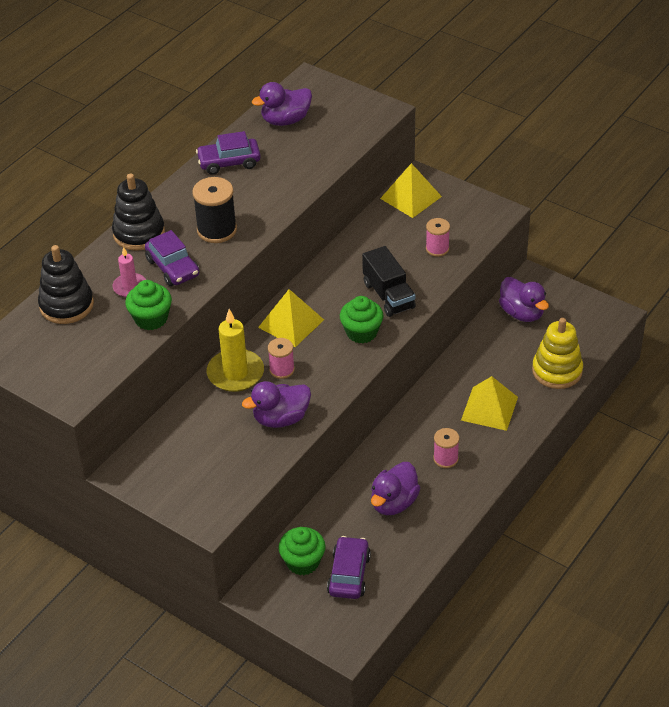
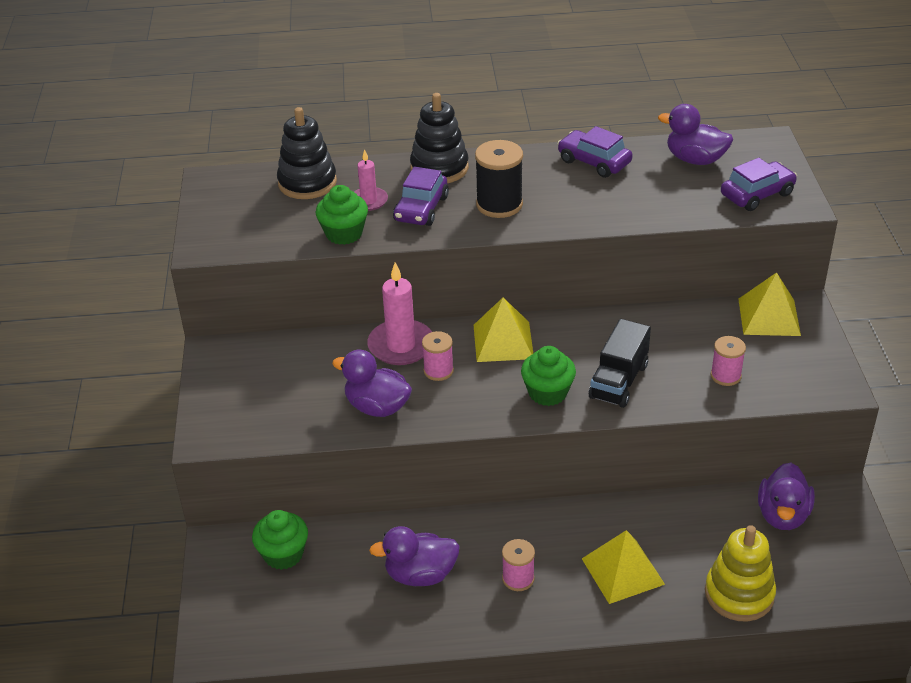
camera: 50 degrees right, 5 degrees down
yellow candle [207,309,264,392] -> pink candle [367,262,432,365]
purple car [327,536,371,599] -> purple car moved to [721,158,797,211]

